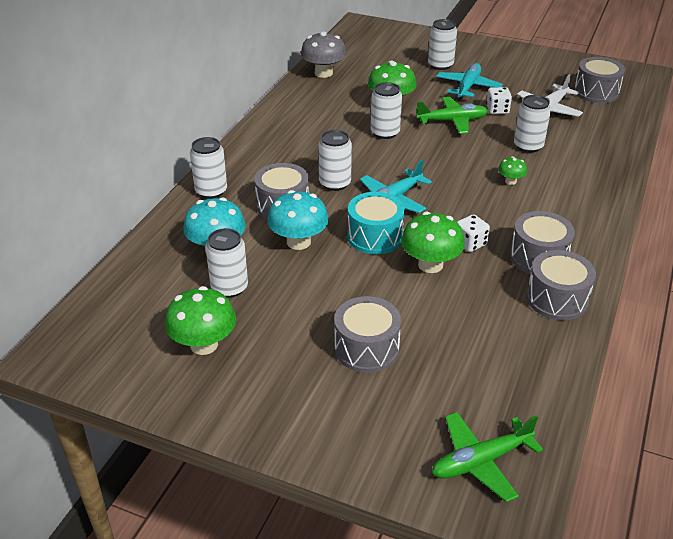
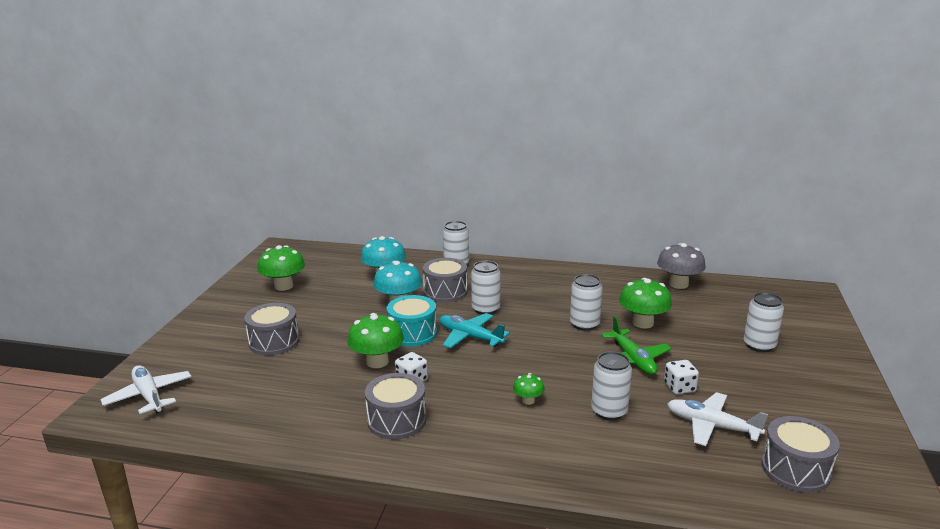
camera: 80 degrees right, 15 degrees down
white can [205,228,248,298] -> none
green plane [432,412,543,503] -> white plane [101,365,191,414]
turquoise plane [436,63,503,100] -> none
grey drum [526,250,596,320] -> none

